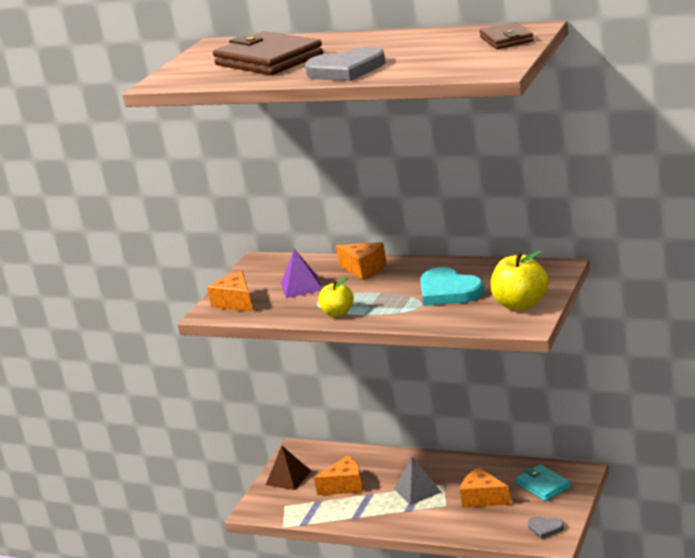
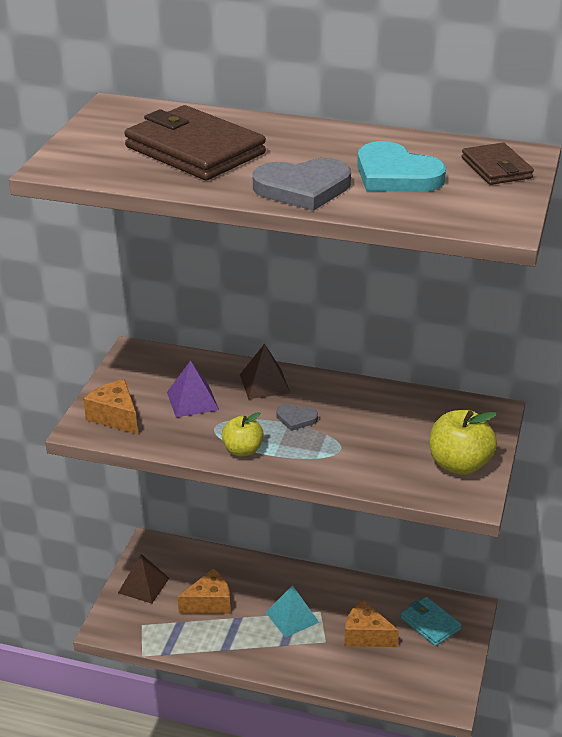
camera: 10 degrees left, 10 degrees up
orange cheese [336,242,386,280] -> brown pyramid [240,344,291,399]
grey pyramid [394,457,441,505] -> turquoise pyramid [266,585,319,638]
turquoise heart [420,267,484,306] -> turquoise heart moved to [357,141,446,192]
grey heart [528,516,564,539] -> grey heart moved to [277,404,318,431]

